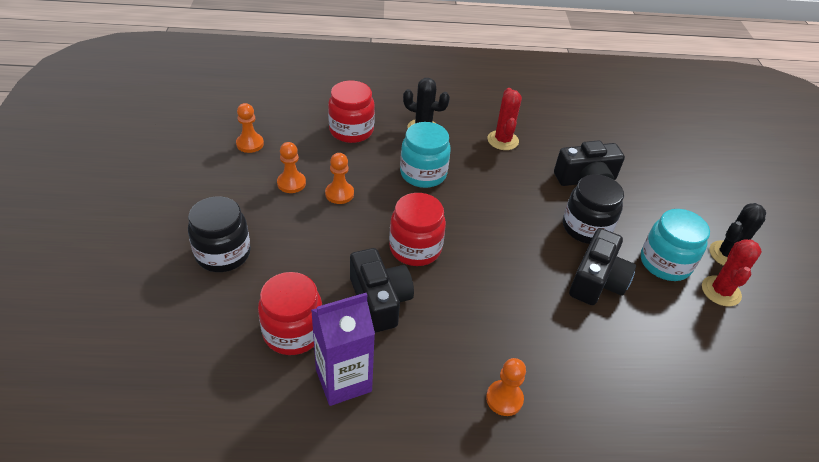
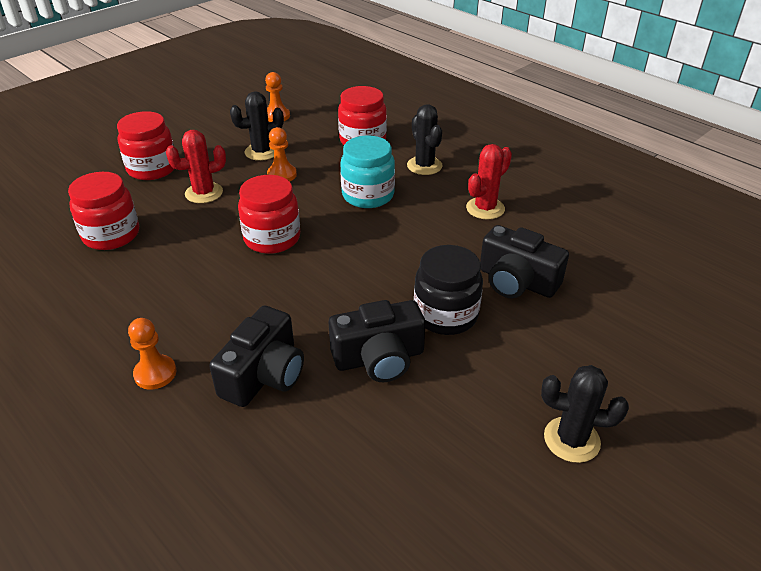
camera: 50 degrees right, 5 degrees down
black jar [188,196,251,272] -> red jar [117,111,174,180]
orange pawn [277,142,306,193] -> black cactus [230,92,284,161]
purple carton [311,293,375,406] -> none
black camera [350,248,414,333] -> black camera moved to [209,306,304,407]
turquoise jar [641,209,710,281] -> none
red cactus [702,239,762,306] -> red cactus moved to [166,130,226,203]

